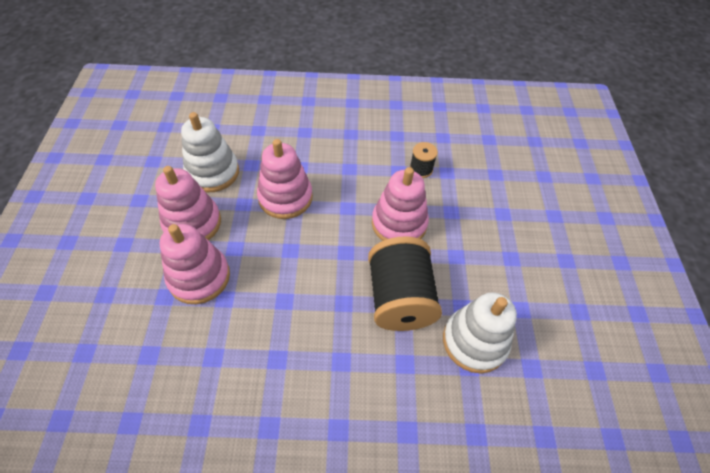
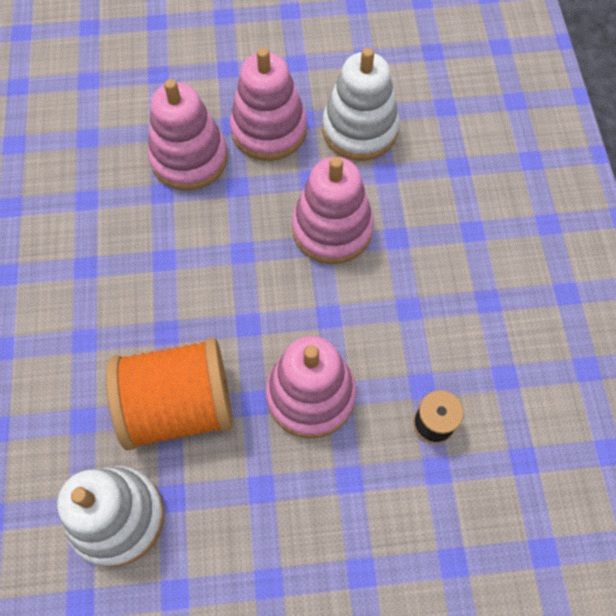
camera: 85 degrees right, 10 degrees up
black spool [368,236,442,331] -> orange spool [106,338,233,450]

